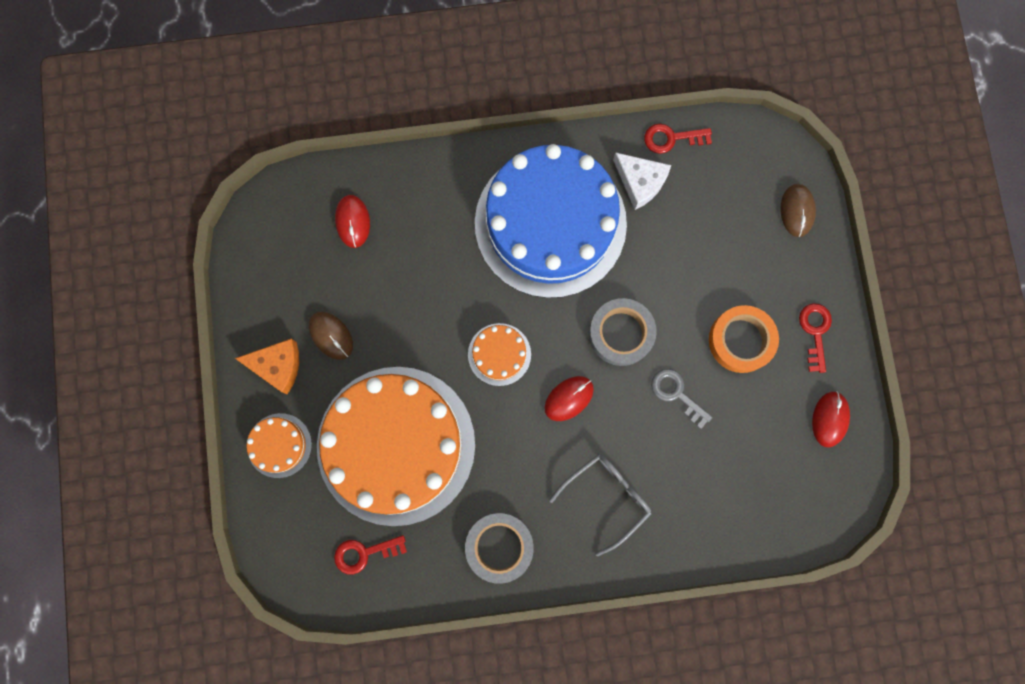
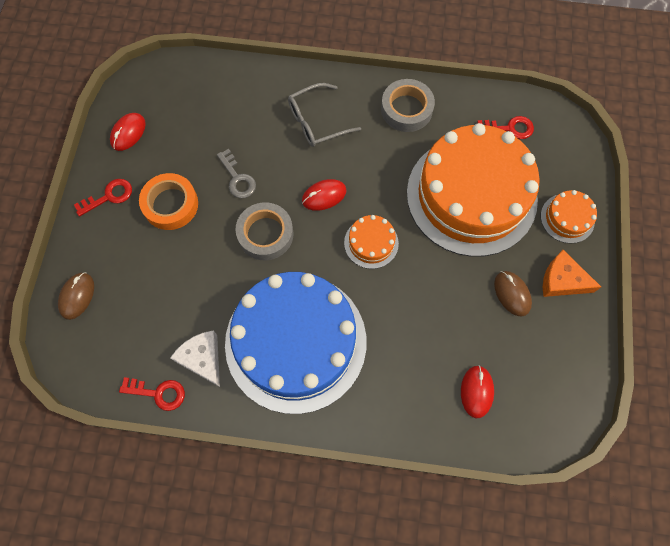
camera: 165 degrees left, 10 degrees down
red key [799,303,832,373] -> red key turned 135 degrees counterclockwise [74,179,132,217]

